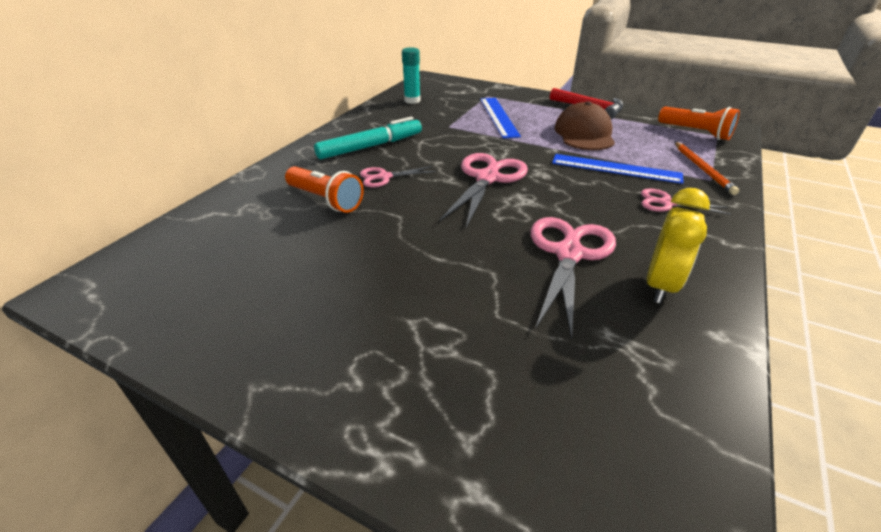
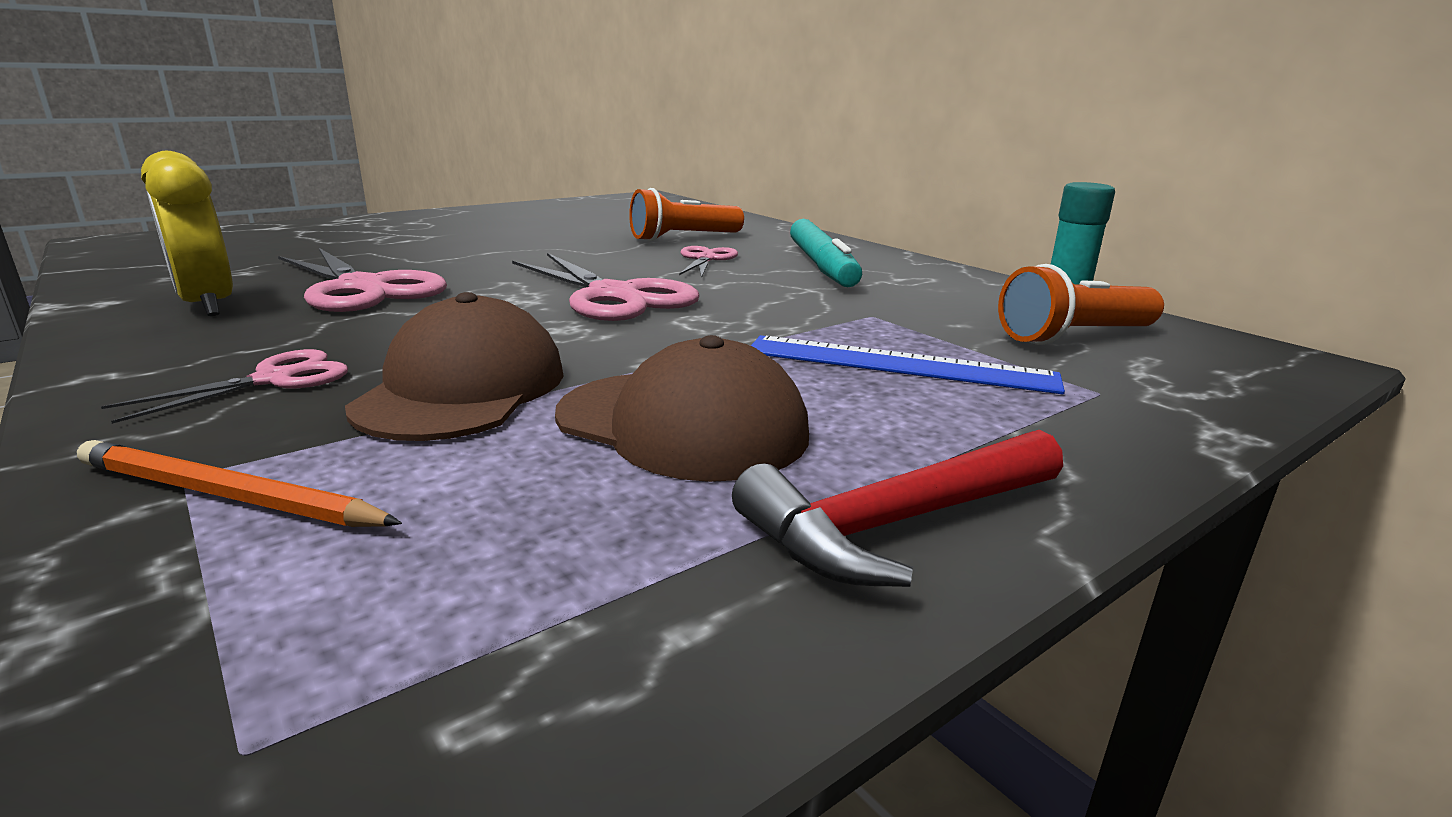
camera: 115 degrees right, 15 degrees down
blue ruler [552,154,684,184] -> brown cap [345,292,563,441]
orange flashlight [658,107,740,140] -> orange flashlight moved to [998,264,1164,345]

